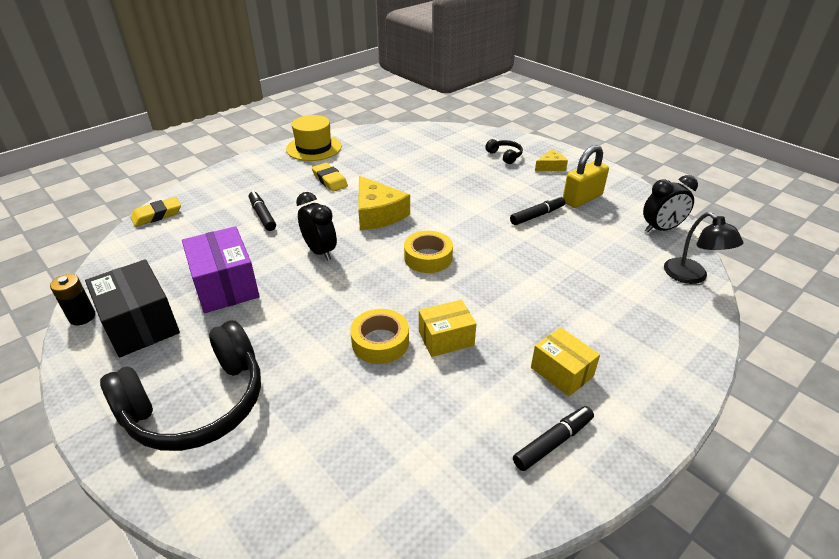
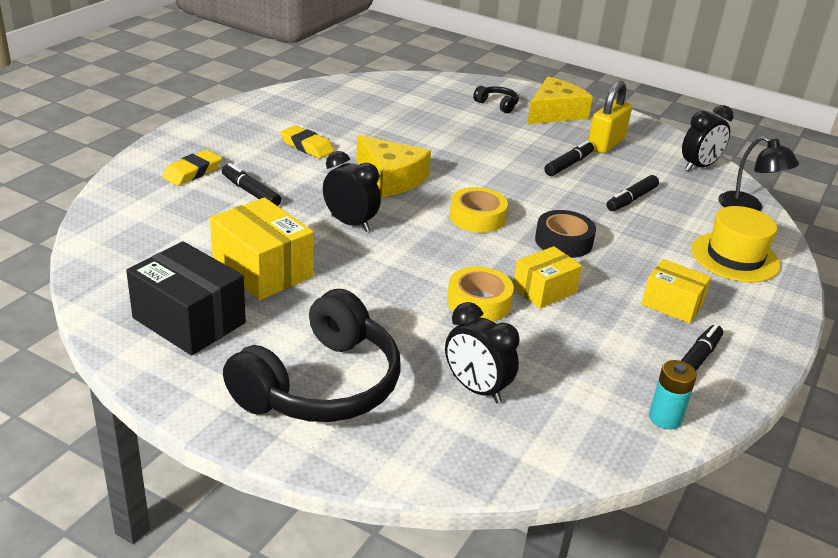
camera: 20 degrees left, 5 degrees down
black battery [50,274,96,325] -> none
yellow eraser [131,197,181,227] -> yellow eraser moved to [162,150,222,186]
purple box [182,226,260,313] -> yellow box [210,197,314,300]
yellow hat [286,115,342,161] -> yellow hat moved to [691,206,781,282]
yellow cheese [535,149,568,171] -> yellow cheese [527,77,593,124], size x1.83
none -> black clock [445,302,520,403]
none -> black tape [535,210,596,258]
none -> black marker [607,175,659,211]
none -> turquoise battery [649,360,697,430]

